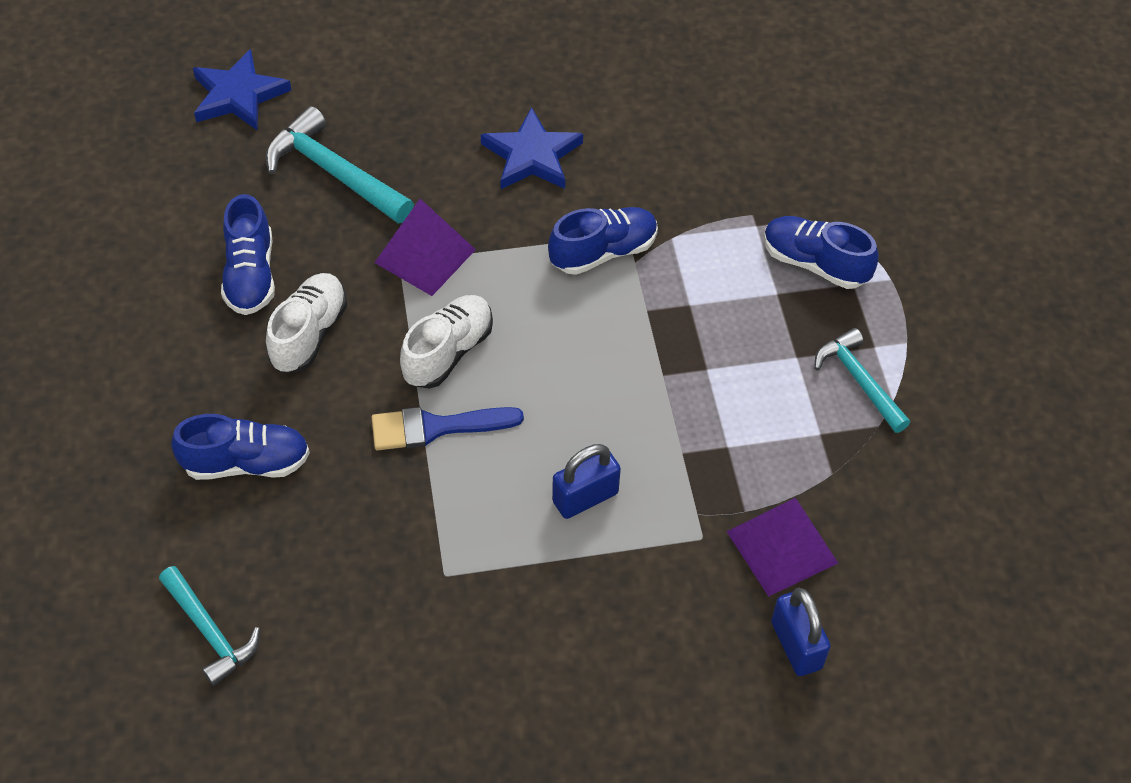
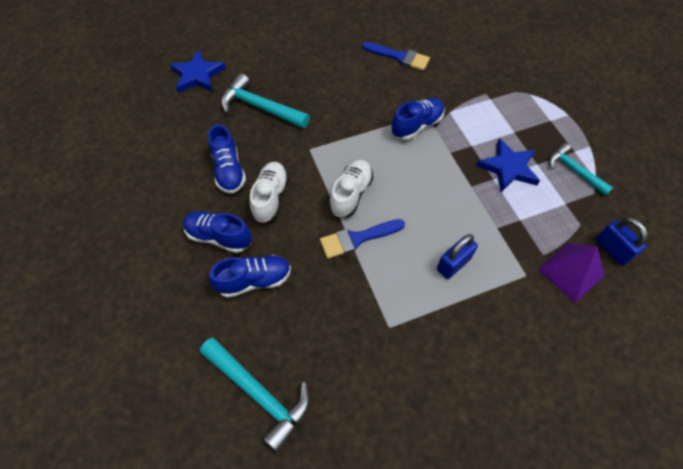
camera: 10 degrees left, 5 degrees up
turquoise hammer [159,566,260,686] -> turquoise hammer [200,337,310,452], size x1.52
purple pyramid [374,199,476,296] -> none
blue star [481,107,583,189] -> blue star moved to [476,138,540,192]
blue shoe [764,216,879,289] -> blue shoe moved to [183,211,252,253]
blue padlock [771,588,831,676] -> blue padlock moved to [596,217,647,266]
none -> blue brush [362,42,430,71]

